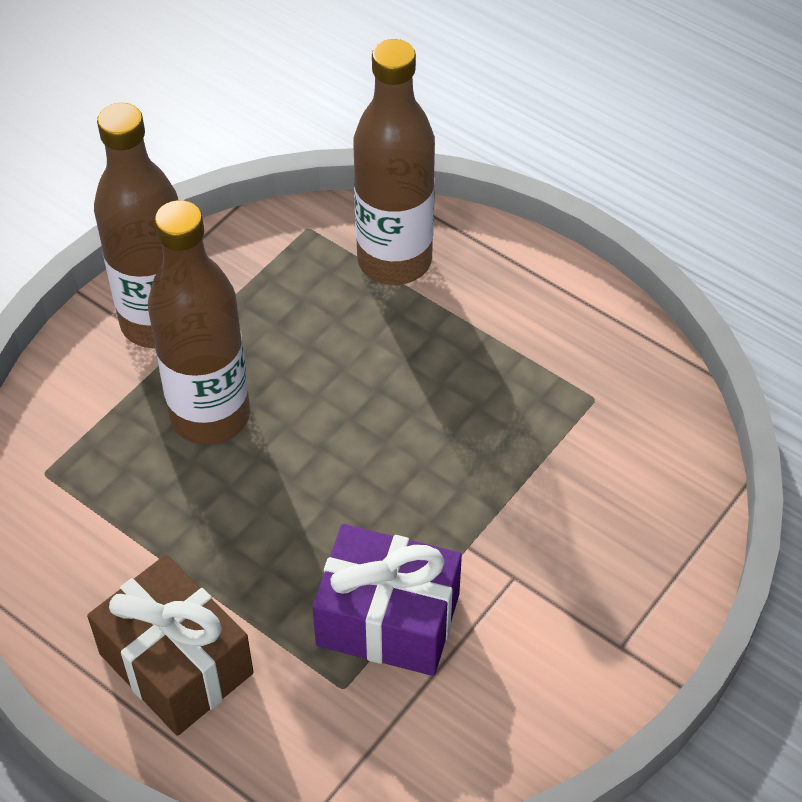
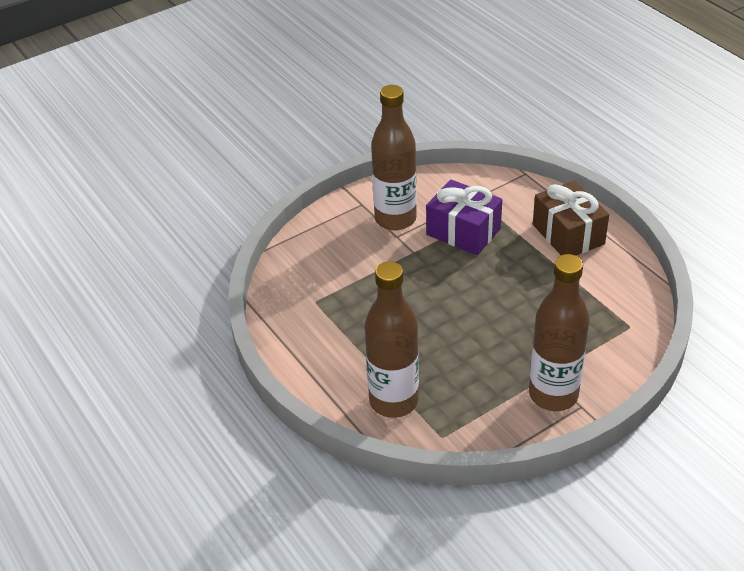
camera: 160 degrees left, 10 degrees down
brown bottle [148,200,250,445] -> brown bottle moved to [371,85,417,230]

